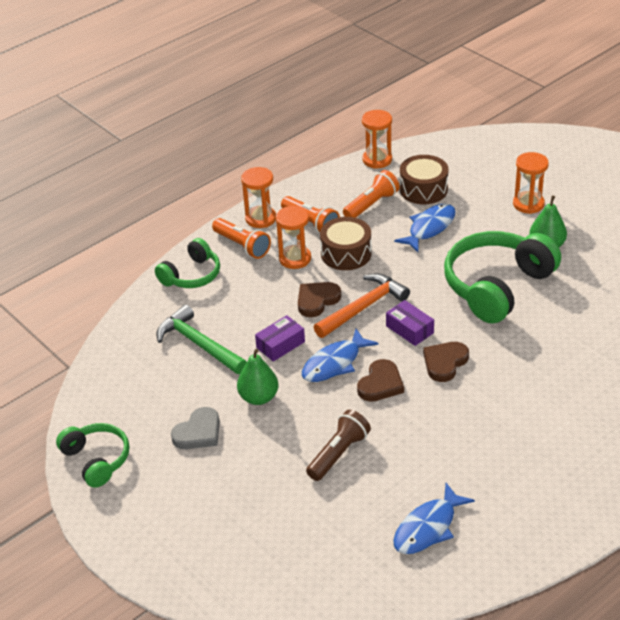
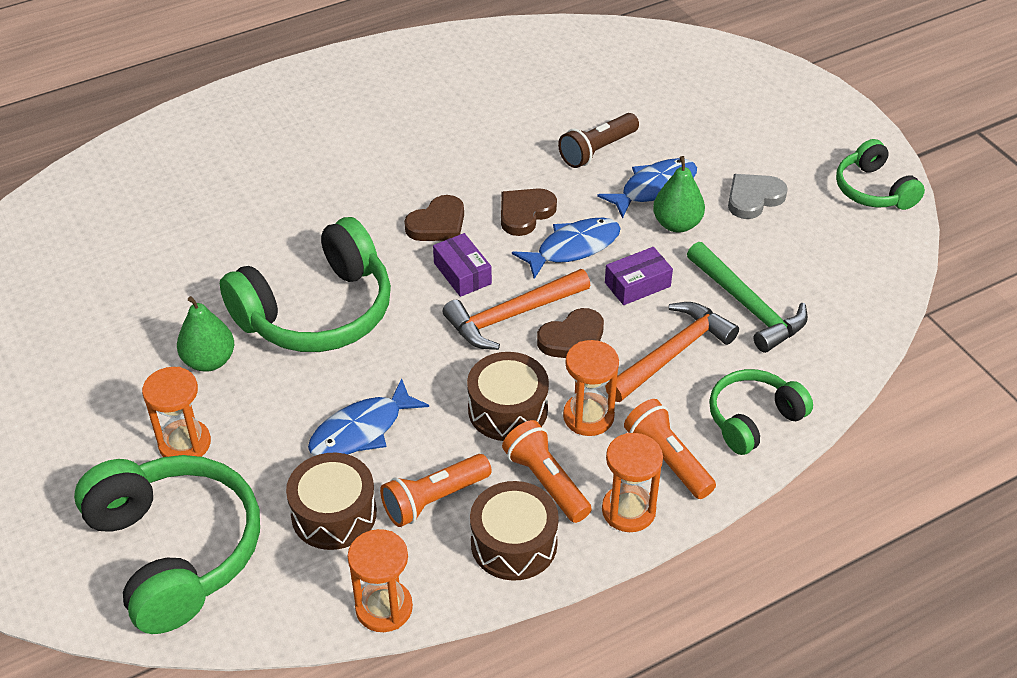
camera: 170 degrees left, 5 degrees up
blue fish [393,483,475,554] -> blue fish moved to [597,158,697,219]
none -> green headphones [74,455,260,634]
none -> brown drum [470,481,559,581]
none -> orange hammer [605,302,739,402]

